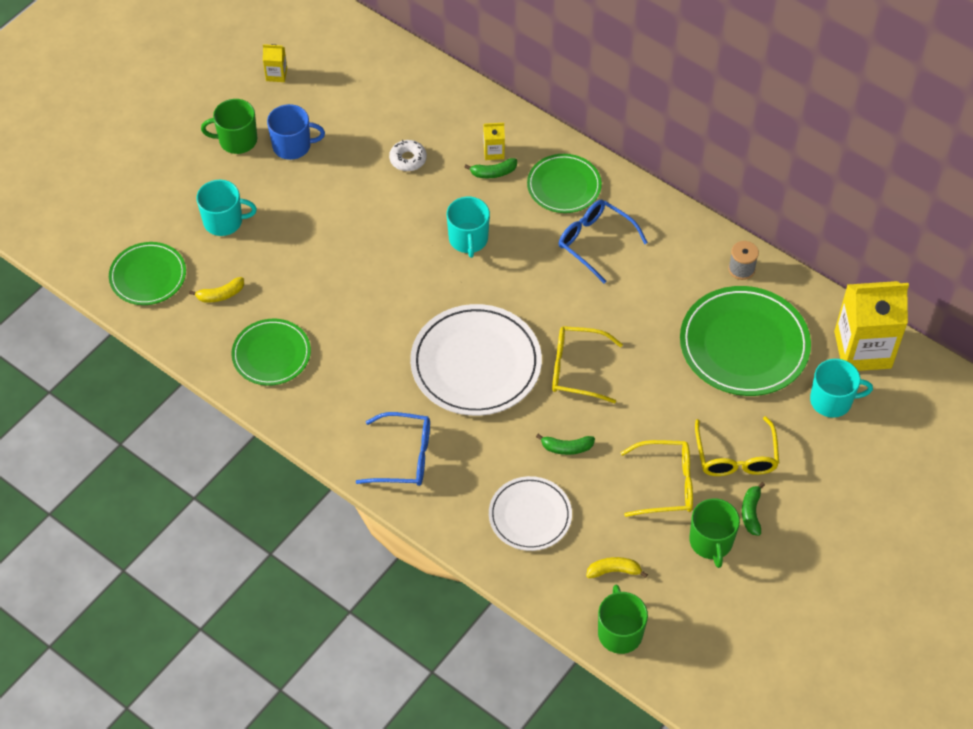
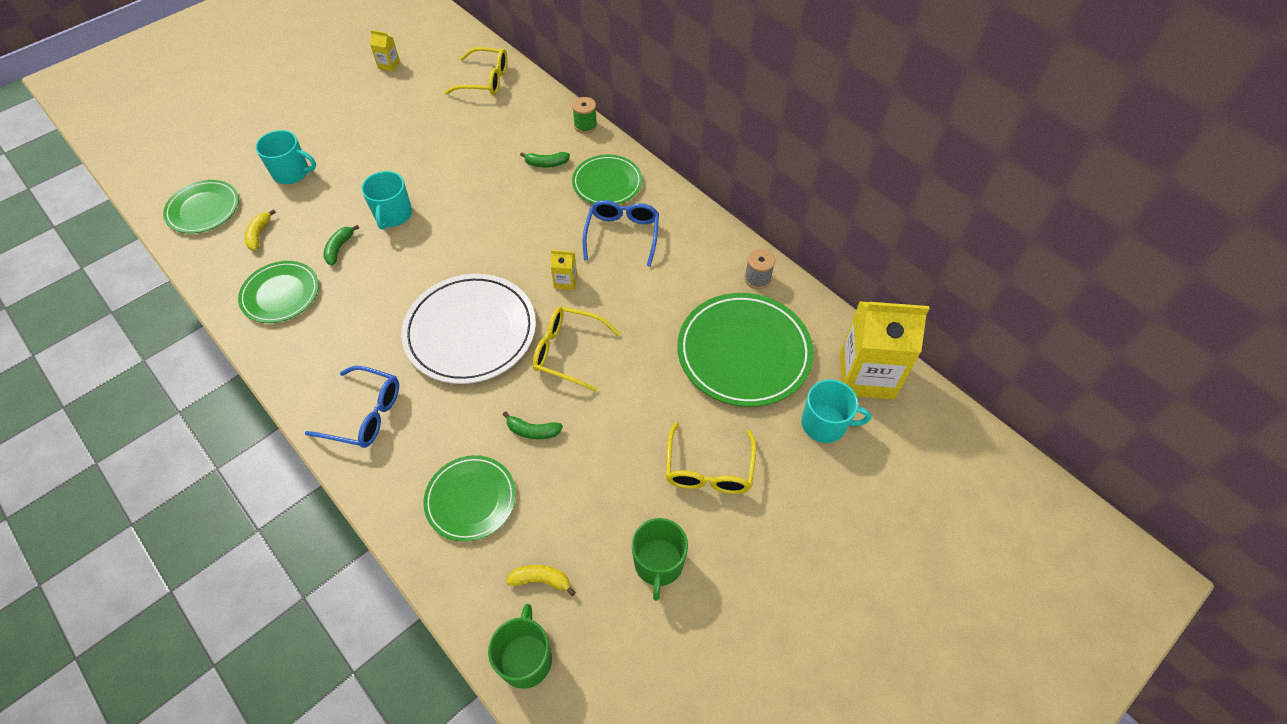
camera: 10 degrees right, 0 degrees up
yellow banana [189,277,244,303] -> yellow banana turned 105 degrees clockwise [245,209,276,250]
green mug [201,99,257,154] -> none
blue mug [267,104,325,160] -> none
white donut [389,140,427,171] -> none
turquoise mug [447,197,490,258] -> turquoise mug moved to [361,171,412,230]
yellow carton [484,123,505,160] -> yellow carton moved to [551,250,577,290]
white plate [489,476,572,551] -> green plate [423,455,516,542]
blue glasses [559,200,648,284] -> blue glasses turned 45 degrees clockwise [582,200,659,267]
yellow glasses [620,440,693,517] -> yellow glasses moved to [444,47,507,95]
green banana [742,482,765,536] -> green banana moved to [323,225,359,265]
none -> green spool [572,97,597,133]

